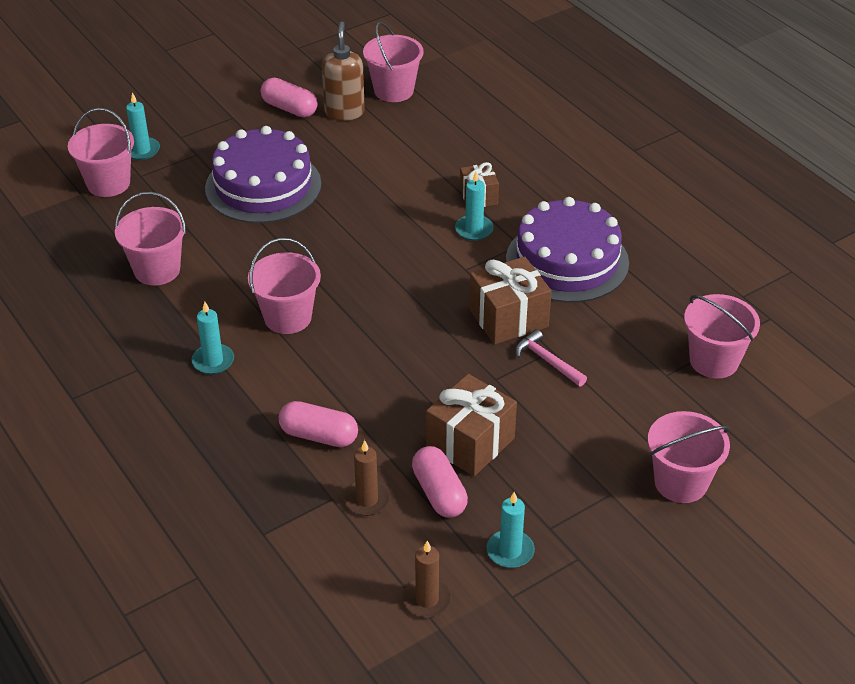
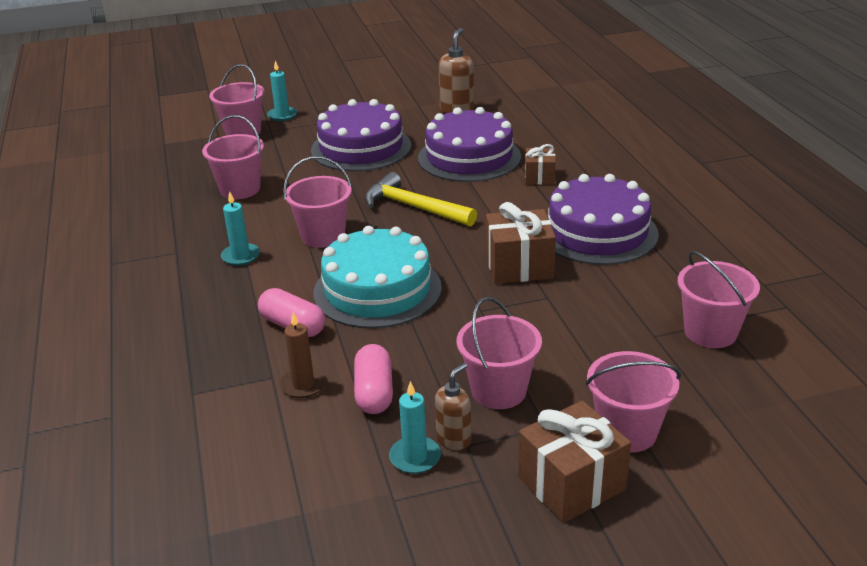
camera: 20 degrees right, 10 degrees down
pink capsule [261,78,318,117] -> none
pink bucket [363,22,424,102] -> pink bucket moved to [457,297,542,409]
brown candle [402,541,452,617] -> none
brown gift [426,374,517,476] -> brown gift moved to [518,401,631,523]
turquoise candle [455,171,494,241] -> none
pink hammer [515,329,587,386] -> none
none -> turquoise cake [313,226,442,329]
none -> yellow hammer [365,172,477,227]
none -> purple cake [418,107,521,182]
none -> brown soap dispenser [435,363,471,450]

